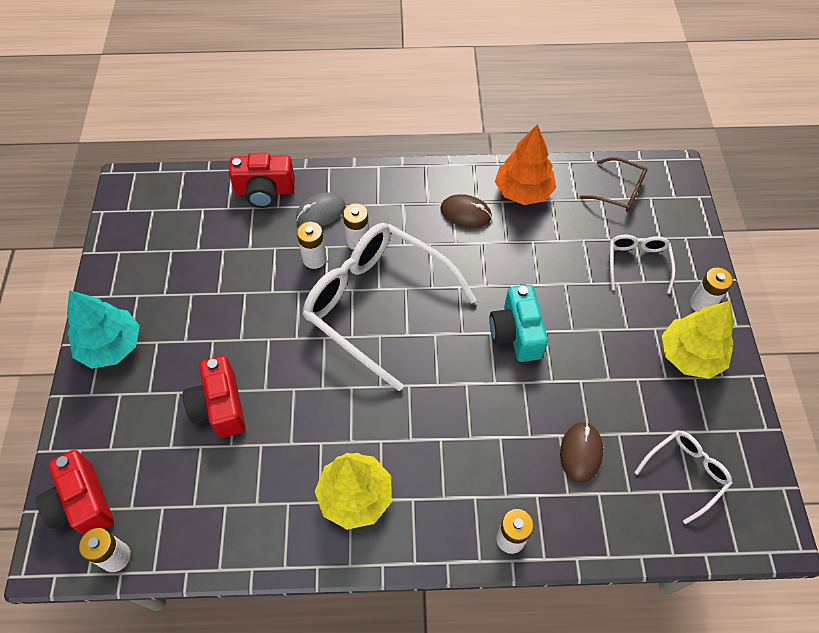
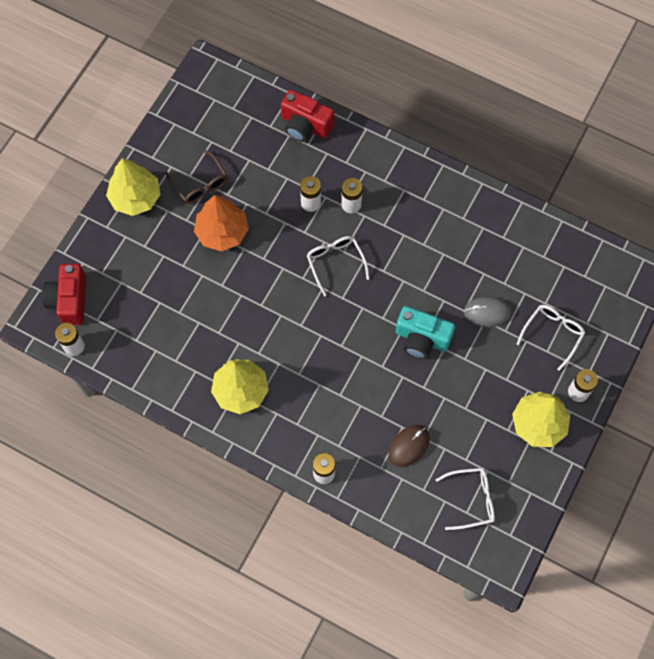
camera: 30 degrees right, 10 degrees up
turquoise tree [67,290,140,369] -> yellow tree [106,158,160,216]
red camera [183,356,246,438] -> none
grey mouse [296,192,346,227] -> grey mouse moved to [464,296,511,327]
white glasses [302,223,477,391] -> white glasses [307,236,370,296], size x0.47
brown mouse [440,194,492,228] -> none
turquoise camera [489,285,548,362] -> turquoise camera turned 90 degrees counterclockwise [396,306,455,359]
orange tree [495,124,556,205] -> orange tree moved to [194,195,249,251]
brown glasses [580,157,648,212] -> brown glasses moved to [165,150,228,204]

